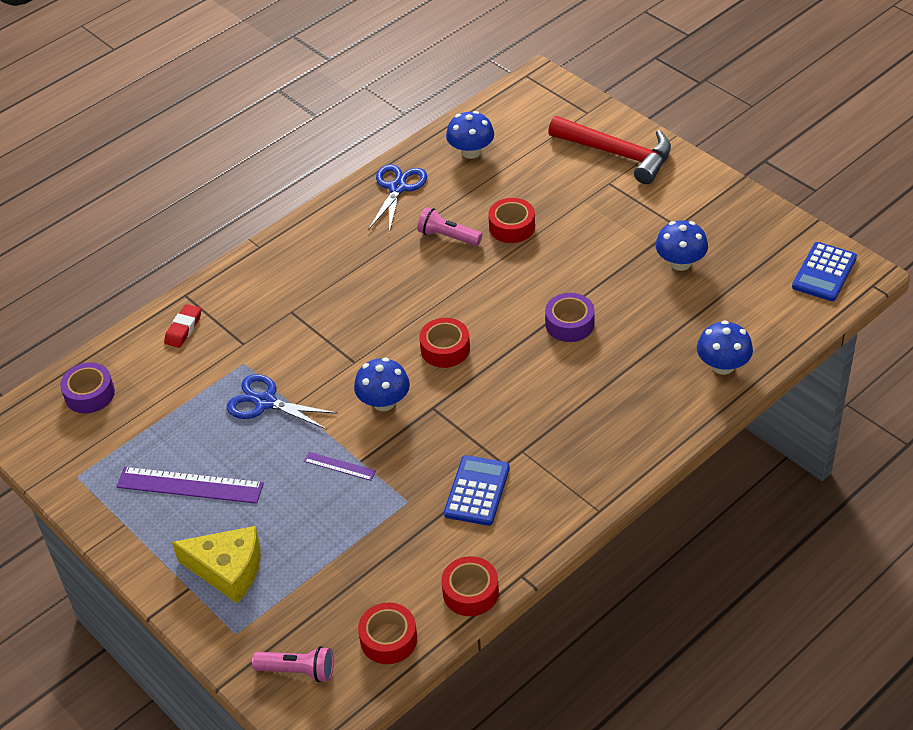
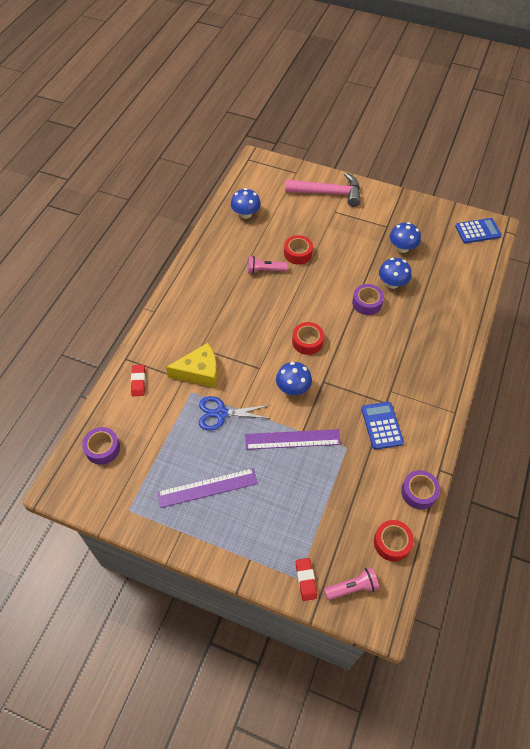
camera: 30 degrees left, 10 degrees up
yellow cheese [172,526,261,603] -> yellow cheese moved to [166,343,217,388]
purple ruler [304,452,376,481] -> purple ruler [245,429,341,450], size x1.97
blue scissors [369,164,427,233] -> none
red tape [441,556,499,616] -> purple tape [401,470,440,509]
red hammer [548,116,671,184] -> pink hammer [285,173,360,207]
blue mushroom [697,320,753,375] -> blue mushroom moved to [379,258,411,289]
blue calculator [792,242,857,301] -> blue calculator turned 105 degrees counterclockwise [455,218,502,243]
none -> red eraser [296,558,317,601]

